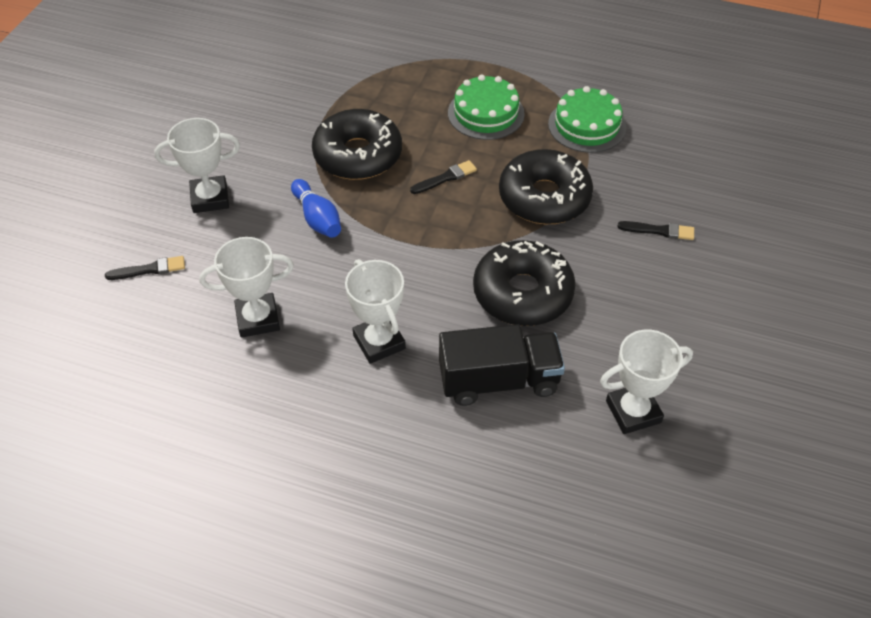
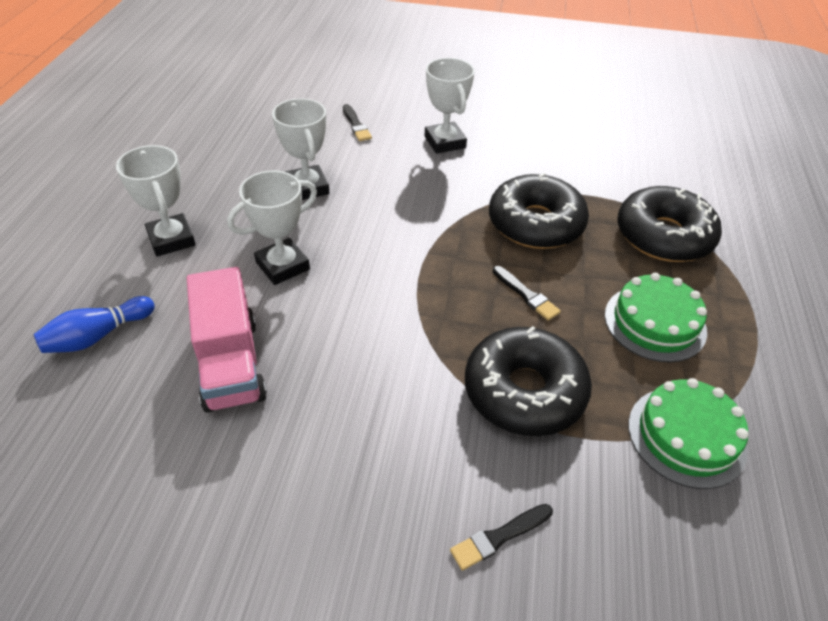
camera: 80 degrees right, 5 degrees down
blue bowling pin [291,179,341,238] -> blue bowling pin moved to [34,296,155,353]
black truck [439,324,565,406] -> pink truck [187,267,267,413]
black donut [473,240,576,326] -> black donut moved to [617,186,722,262]
white trophy [600,330,693,434] -> white trophy moved to [116,145,196,257]
black brush [618,221,694,240] -> black brush turned 60 degrees clockwise [450,504,553,571]

